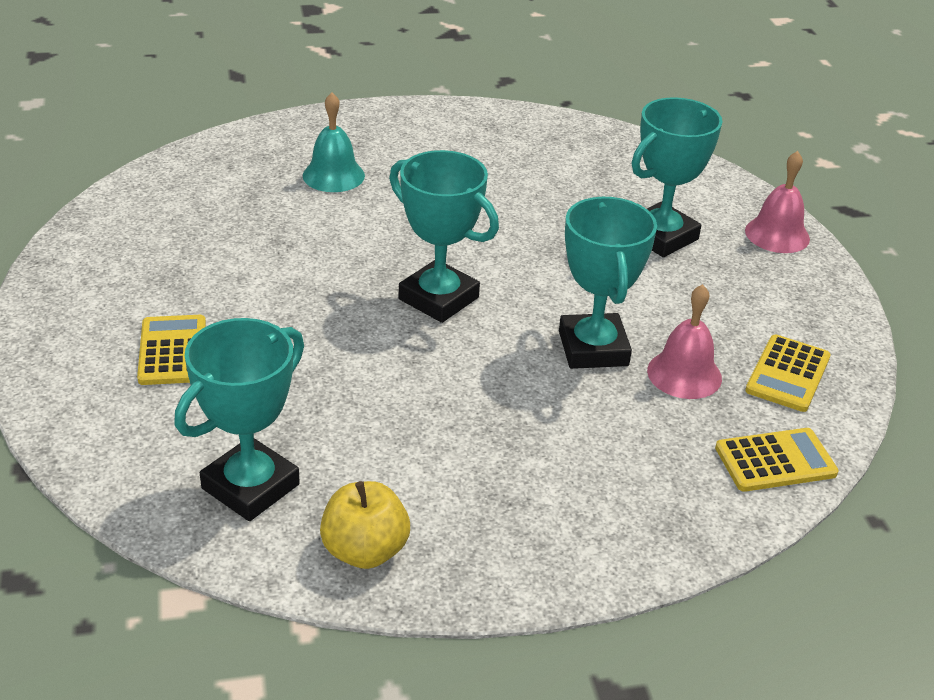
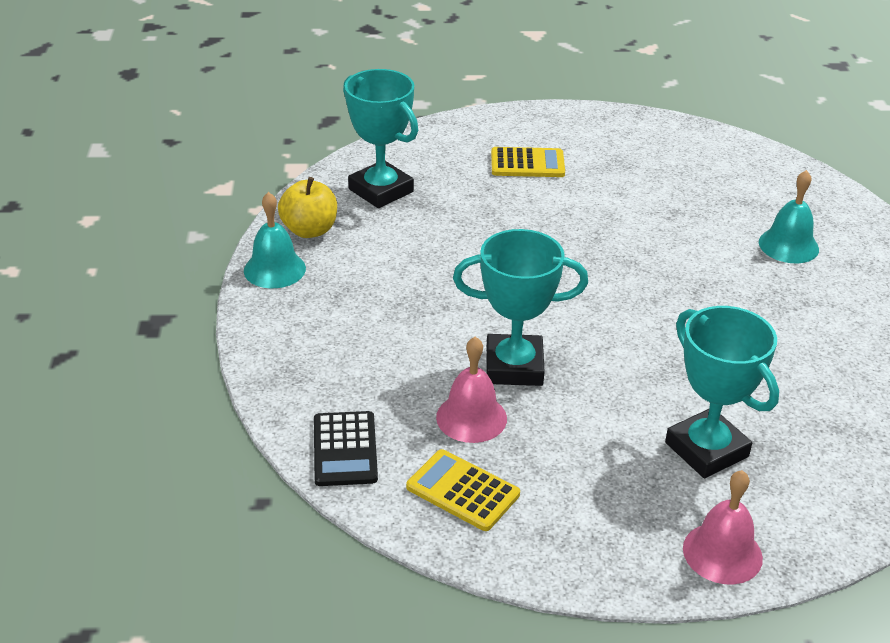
camera: 100 degrees right, 0 degrees up
turquoise trophy [389,150,499,323] -> none
yellow calculator [715,428,839,492] -> black calculator [314,411,378,486]
none -> turquoise bell [244,192,306,288]

